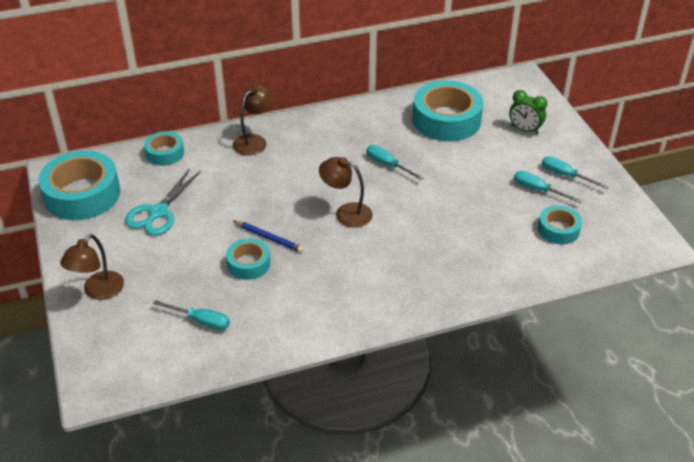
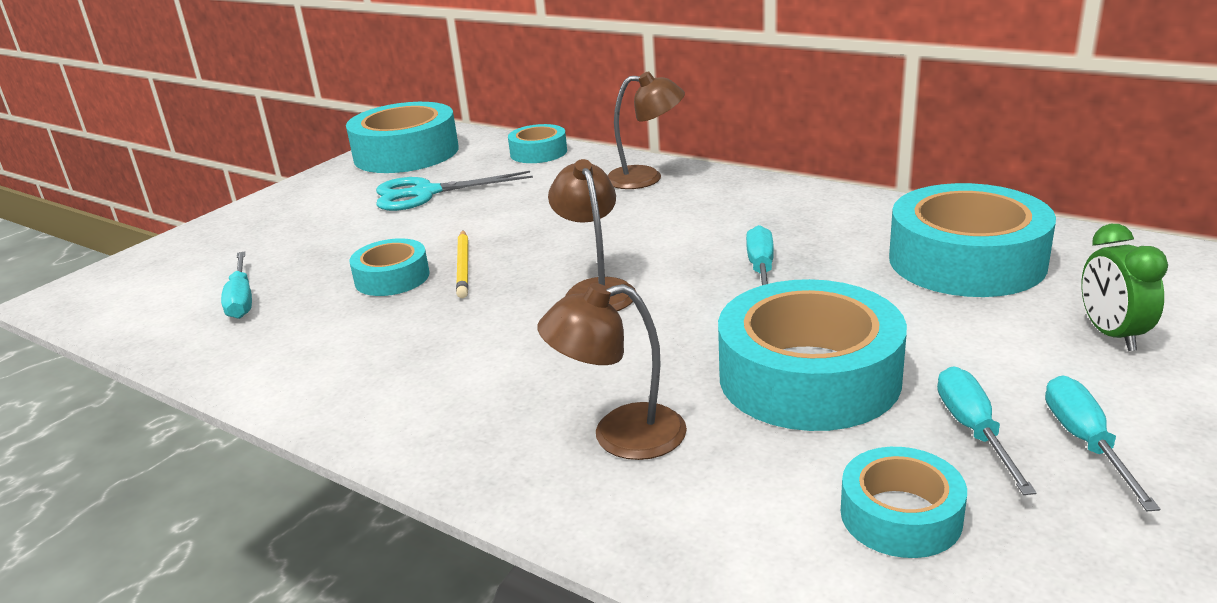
camera: 55 degrees right, 15 degrees down
brown lamp [60,234,124,300] -> brown lamp moved to [537,283,687,460]
blue pencil [234,221,304,252] -> yellow pencil [456,230,468,298]
none -> turquoise tape [718,279,907,431]

